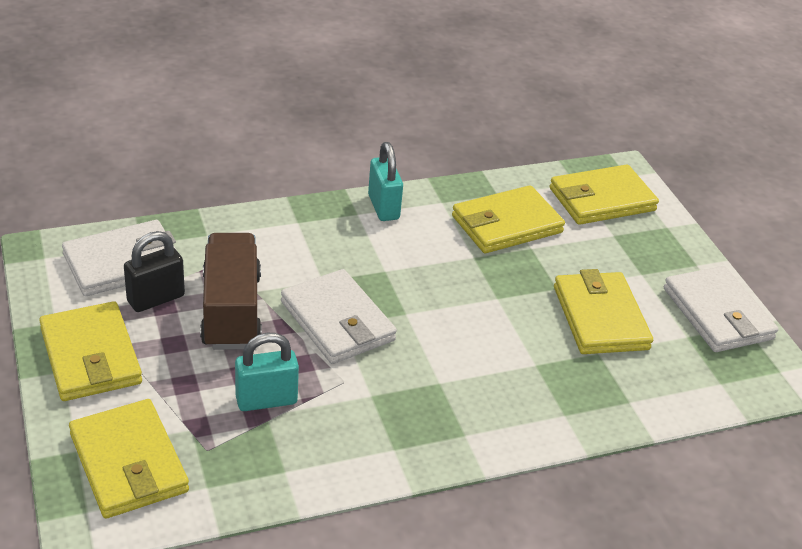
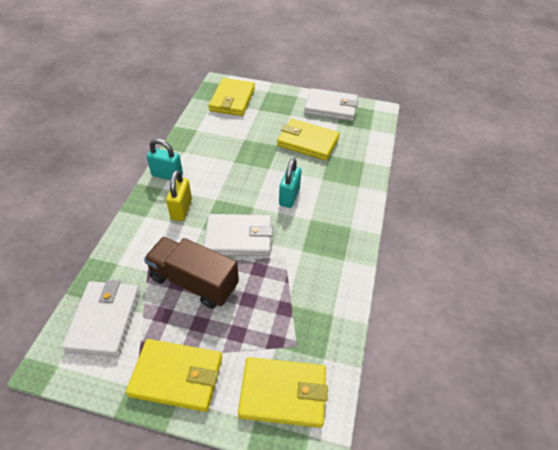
camera: 55 degrees left, 10 degrees up
black padlock [124,231,185,312] -> none
turquoise padlock [235,333,299,411] -> turquoise padlock moved to [279,158,301,208]
yellow wallet [452,185,565,253] -> none
none -> yellow padlock [166,170,192,221]

